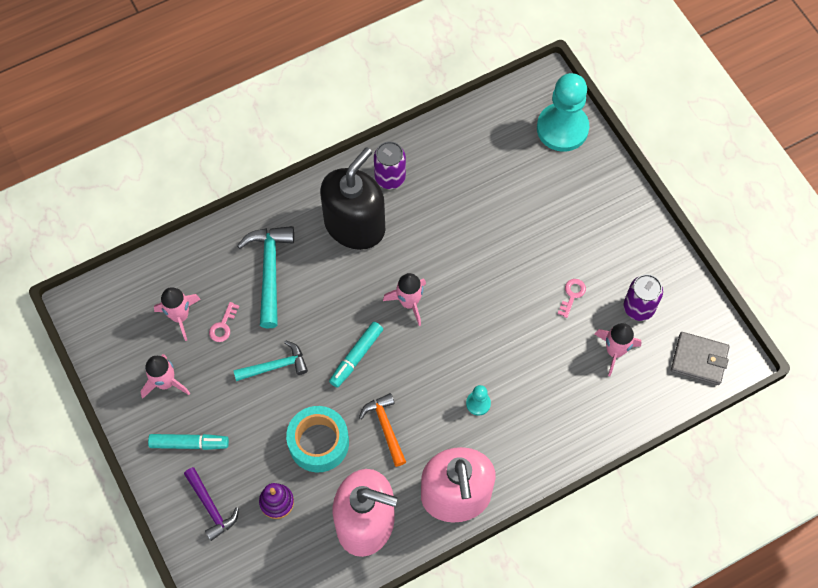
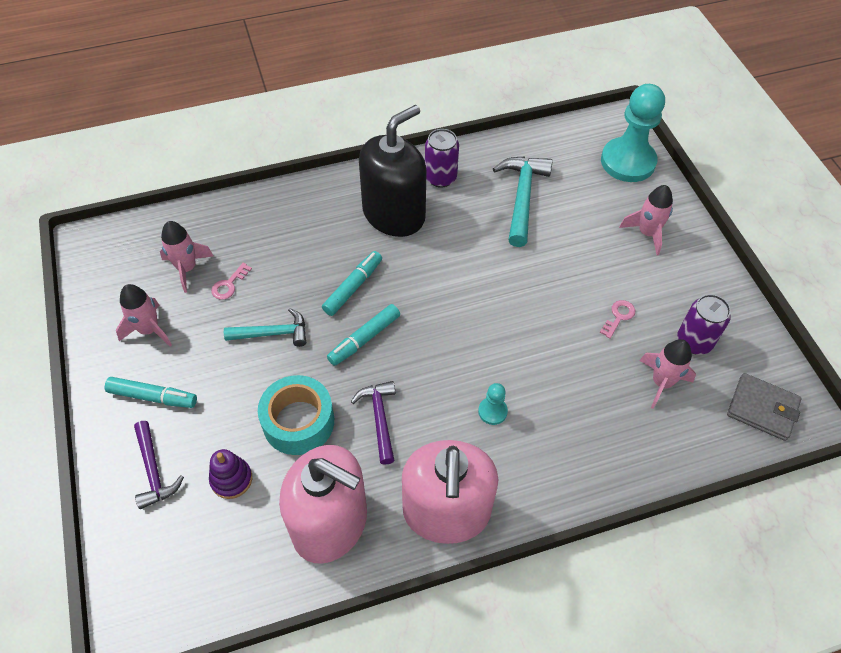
camera: 10 degrees right, 10 degrees down
turquoise hammer [237,226,294,328] -> turquoise hammer moved to [493,157,553,247]
orange hammer [359,393,406,467] -> purple hammer [351,381,395,465]
pink rocket [383,273,426,326] -> pink rocket moved to [619,185,673,255]
none -> turquoise marker [322,251,382,316]

